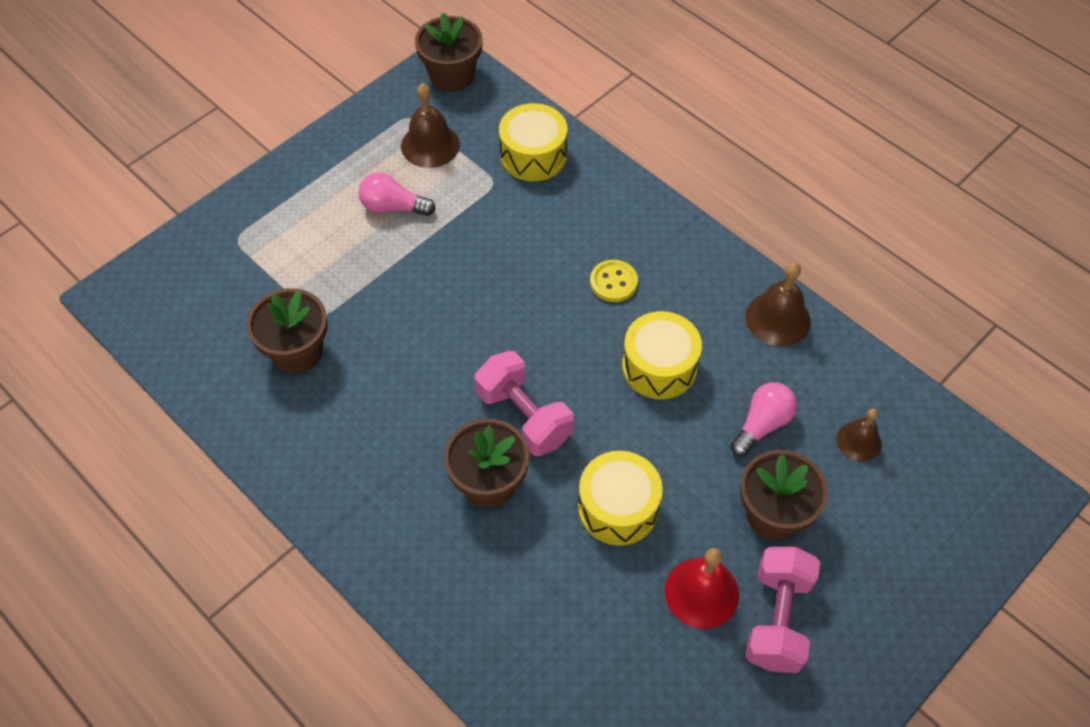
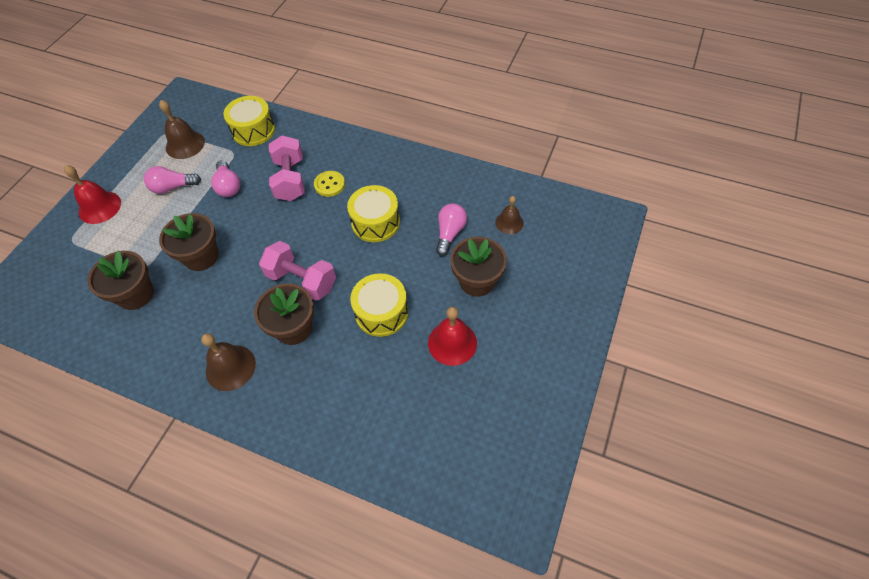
camera: 20 degrees left, 0 degrees up
brown flower pot [415,13,483,92] -> brown flower pot moved to [159,213,218,271]
pink dumbbell [745,547,820,673] -> pink dumbbell moved to [269,135,305,201]
brown bell [746,262,811,346] -> brown bell moved to [201,333,256,391]
none -> red bell [64,165,121,224]
none -> pink light bulb [211,160,240,197]

